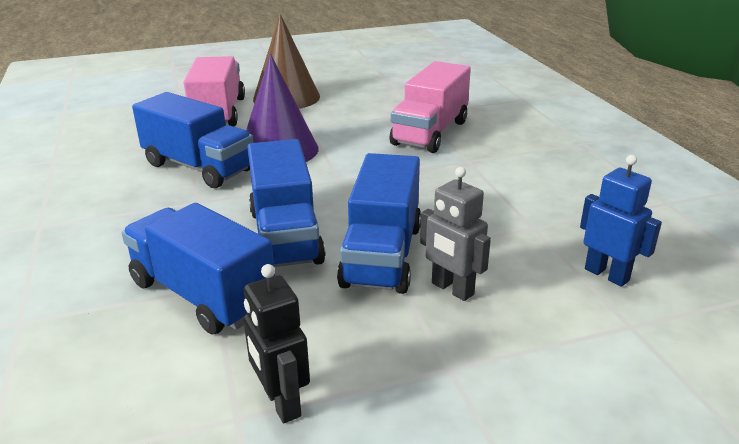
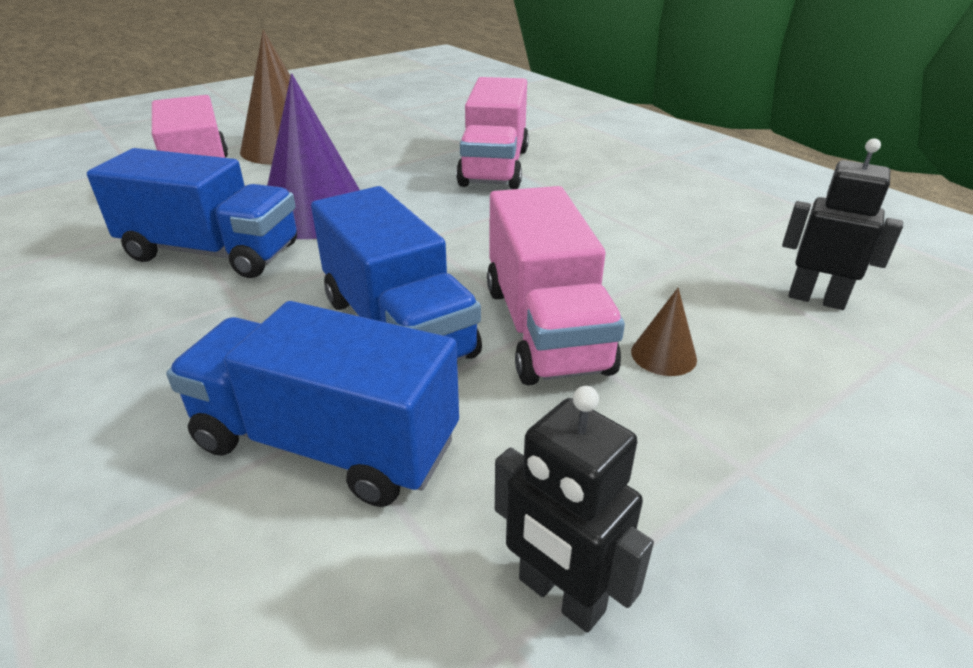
camera: 20 degrees left, 5 degrees up
blue truck [337,153,421,294] -> pink truck [487,186,625,385]
grey robot [420,167,491,301] -> brown cone [631,288,697,376]
blue robot [580,155,662,287] -> black robot [782,138,903,310]

